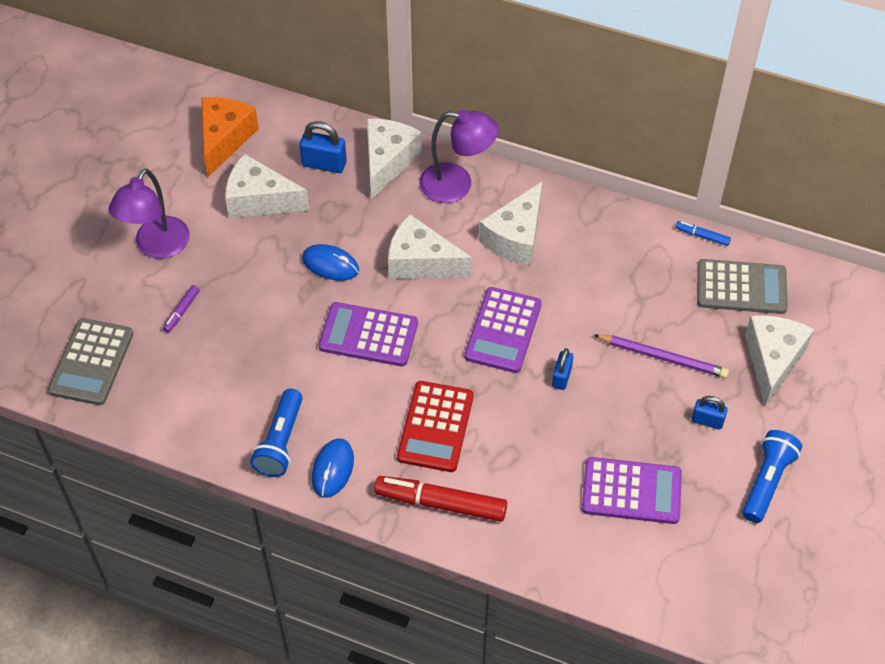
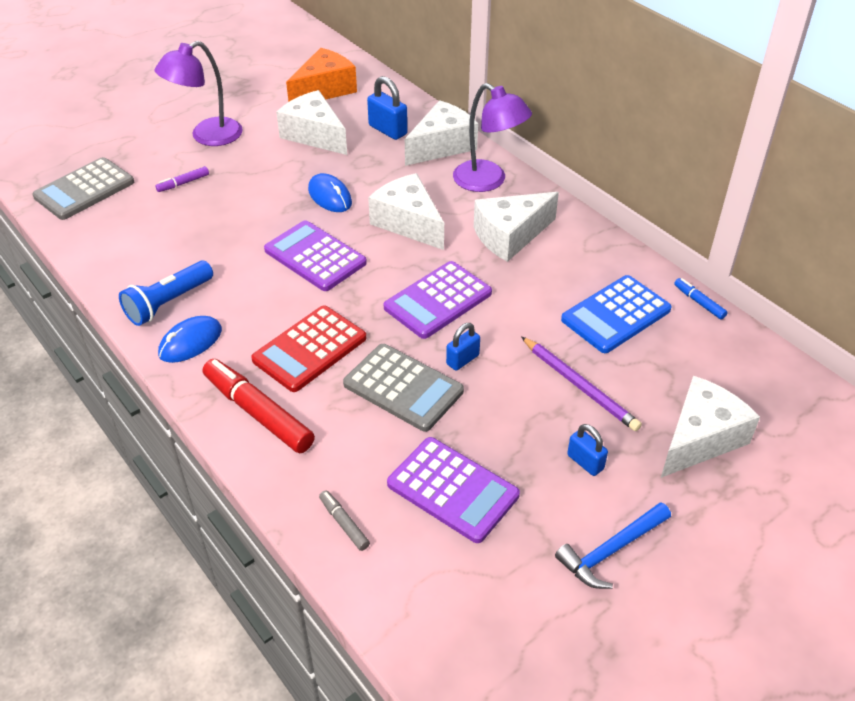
camera: 30 degrees right, 10 degrees down
grey calculator [697,259,788,314] -> grey calculator moved to [343,344,464,432]
blue flashlight [742,430,802,523] -> blue hammer [555,502,671,589]
none -> grey marker [319,490,370,551]
none -> blue calculator [561,275,672,353]

